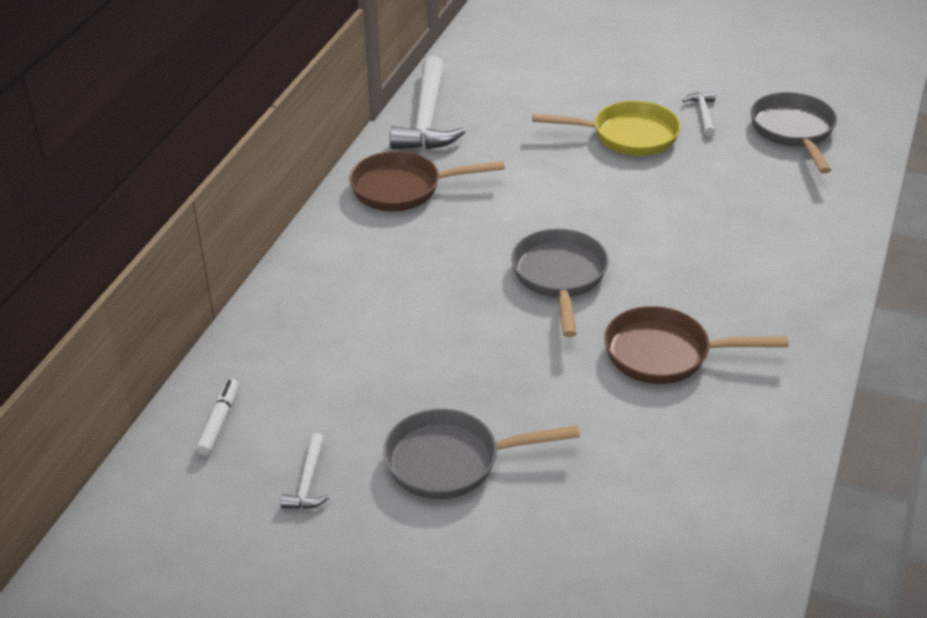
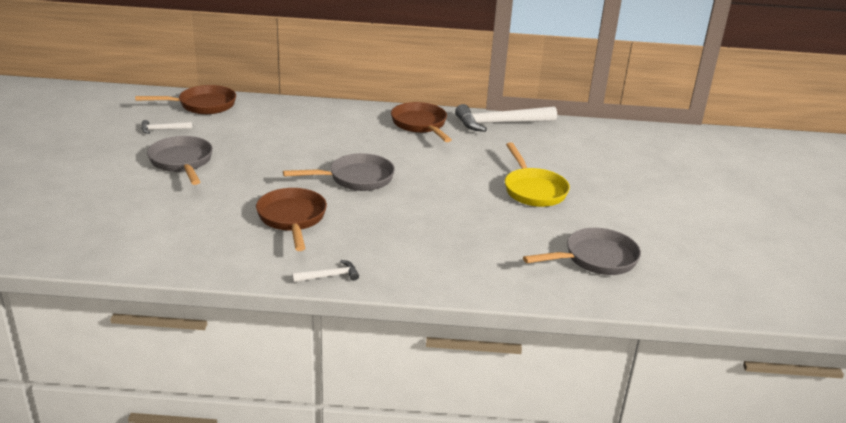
camera: 70 degrees right, 10 degrees down
white marker [196,379,239,456] -> brown pan [135,85,236,114]
white hammer [682,92,715,136] -> white hammer moved to [292,260,359,282]

